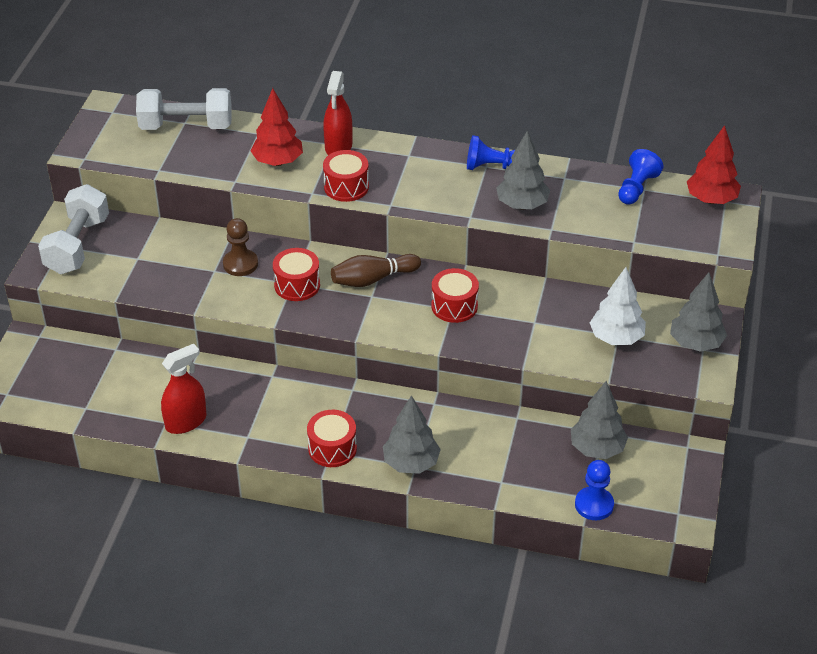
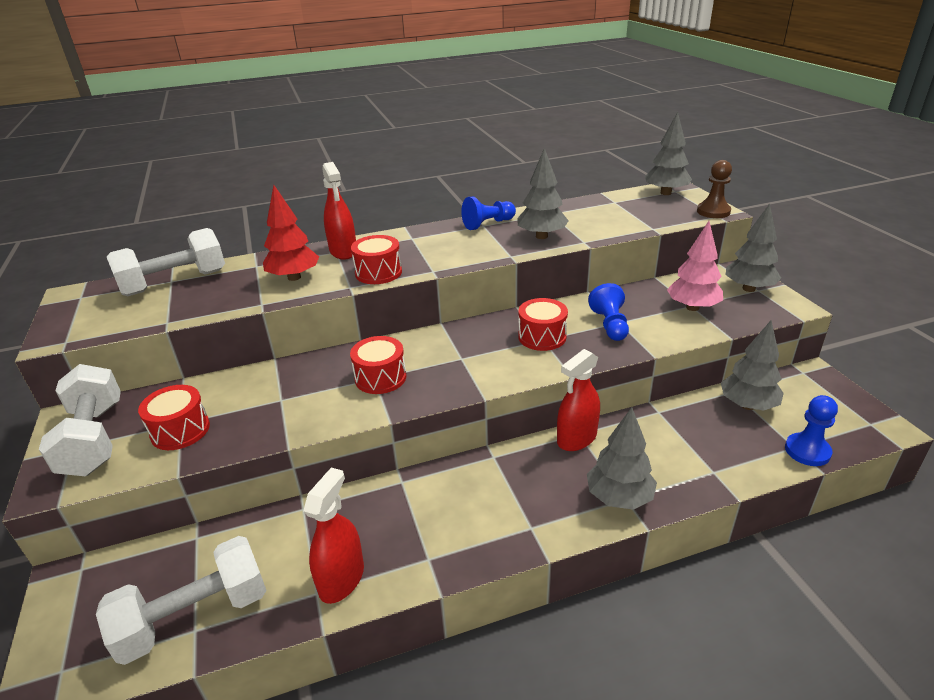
camera: 30 degrees left, 10 degrees down
brown pawn [223,218,258,276] -> brown pawn moved to [697,160,732,218]
red drum [307,410,357,467] -> red drum moved to [138,385,210,450]
brown bowling pin [331,254,421,287] -> none
white tree [590,267,646,345] -> pink tree [667,221,723,311]
blue pawn [618,149,663,205] -> blue pawn moved to [588,283,629,341]
red tree [687,125,741,204] -> grey tree [645,112,692,195]
none -> white dumbbell [96,536,266,665]
none -> red spray bottle [557,349,600,451]

